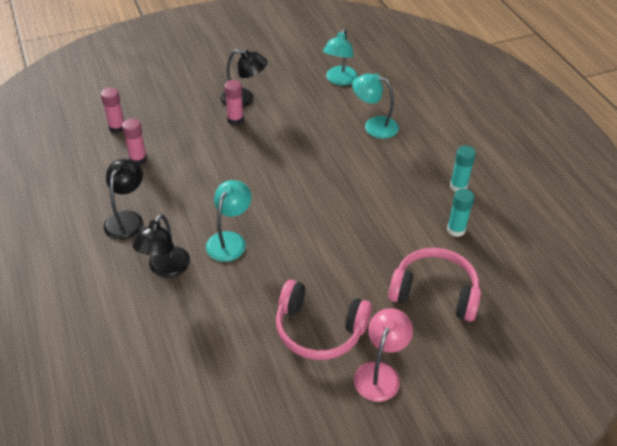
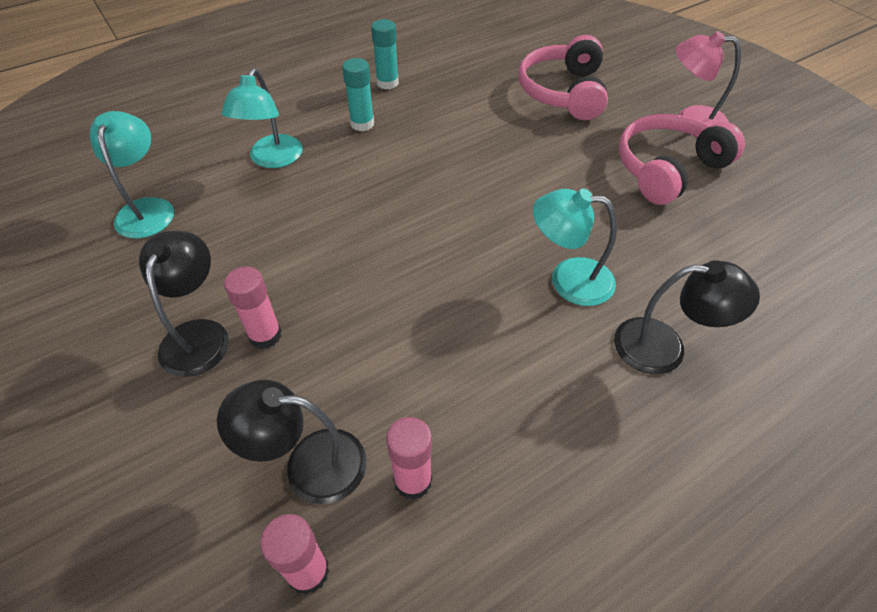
camera: 100 degrees left, 5 degrees up
black lamp [104,159,143,240] -> black lamp moved to [217,380,366,504]
pink headphones [276,280,372,360] -> pink headphones turned 135 degrees counterclockwise [619,114,745,205]
turquoise lamp [323,29,358,85] -> turquoise lamp turned 105 degrees counterclockwise [90,111,174,238]
turquoise glue stick [447,189,474,237] -> turquoise glue stick moved to [342,58,374,131]

